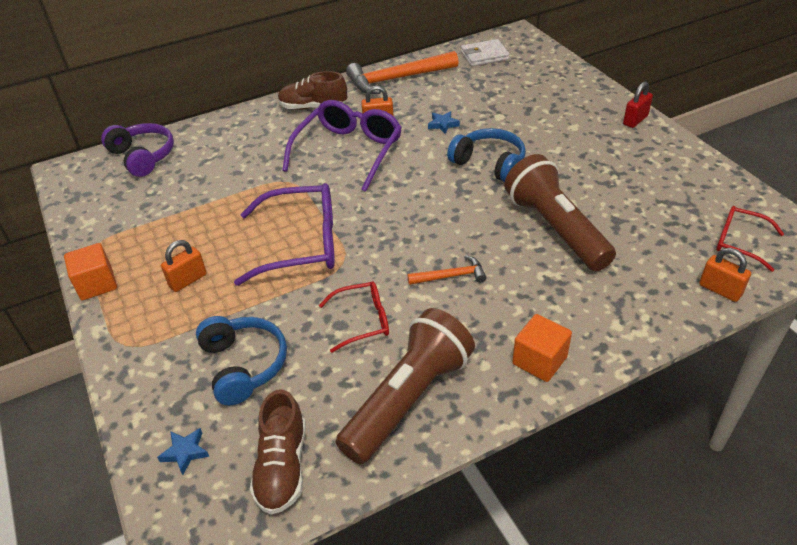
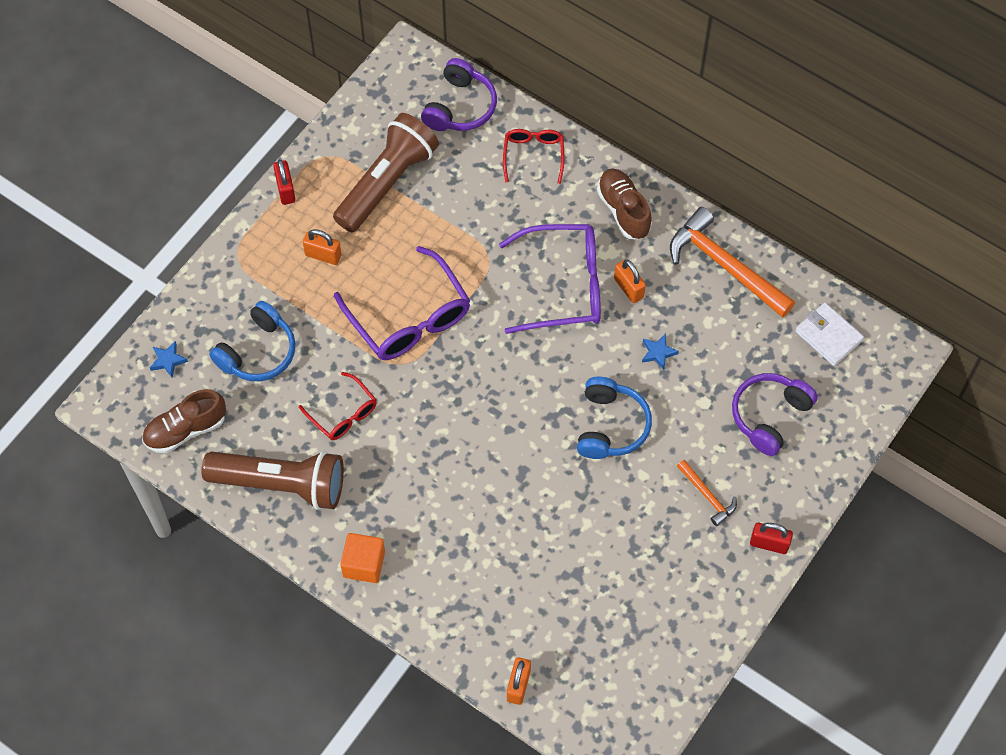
camera: 60 degrees right, 20 degrees up
orange cube [64,243,117,300] -> red padlock [273,159,296,205]
orange hammer [407,255,487,285] -> orange hammer moved to [677,460,737,526]
brown flashlight [504,154,616,271] -> brown flashlight moved to [333,113,439,232]
red glasses [716,206,784,272] -> red glasses moved to [503,129,564,184]
none -> purple headphones [732,373,818,456]

